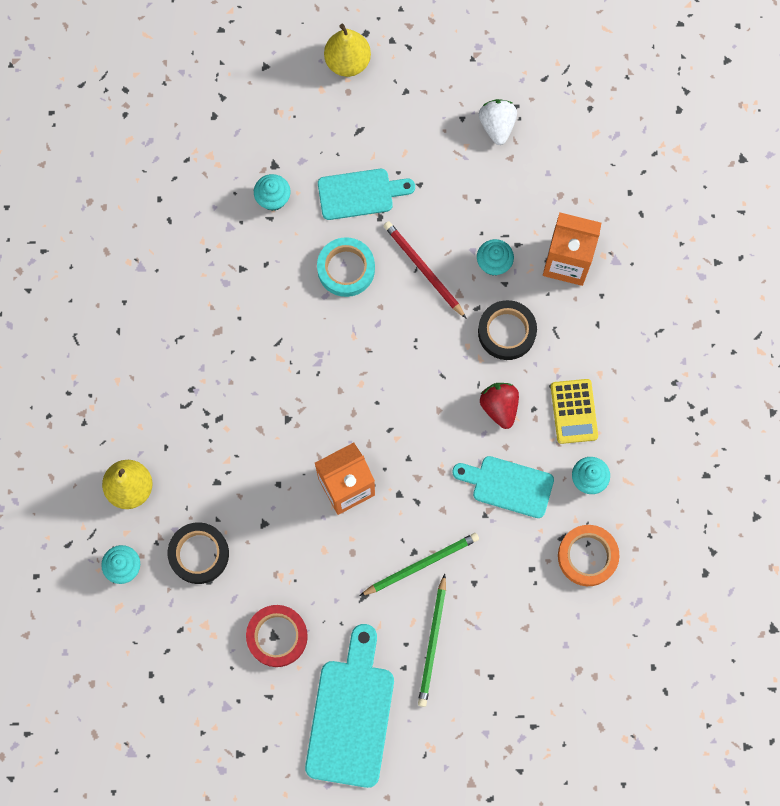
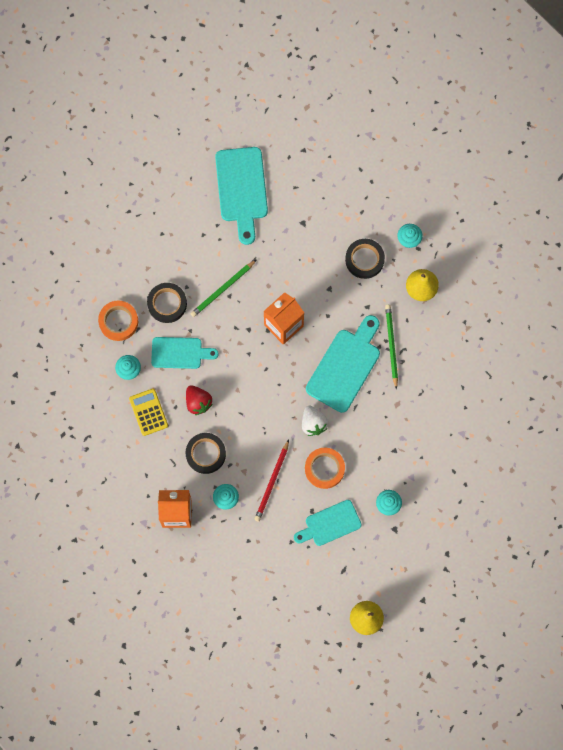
camera: 165 degrees right, 0 degrees up
red tape [246,605,308,667] -> none
turquoise tape [317,237,375,297] -> orange tape [305,448,345,489]
red pencil [384,221,467,319] -> red pencil turned 75 degrees clockwise [254,440,289,522]
green pencil [418,574,446,707] -> green pencil moved to [385,305,398,390]
white strawberry [479,99,517,145] -> white strawberry moved to [302,405,328,436]
none -> black tape [147,283,187,323]
none -> turquoise cutting board [306,315,380,413]

